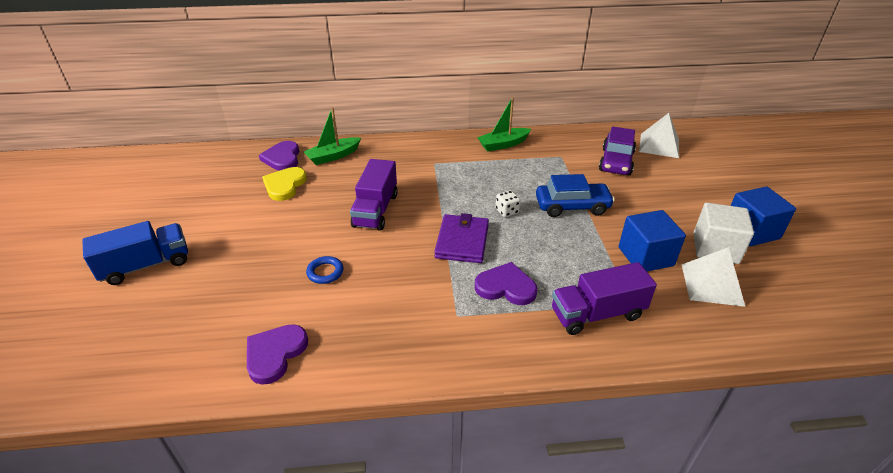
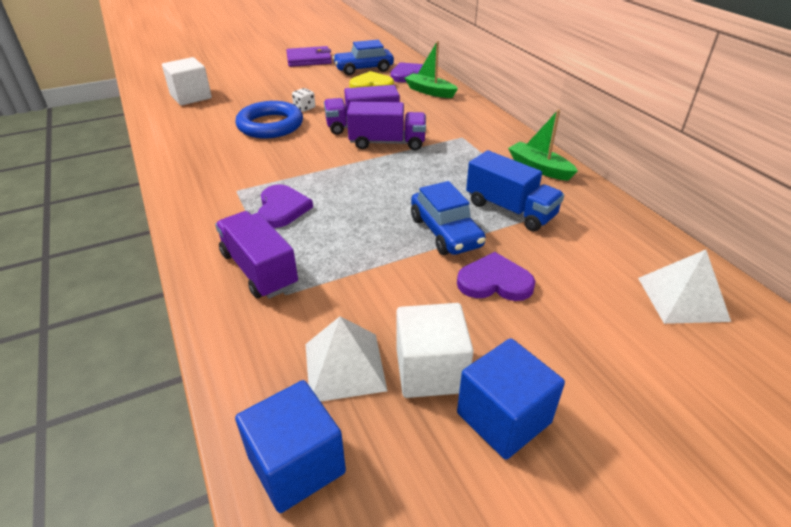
camera: 70 degrees right, 0 degrees up
blue truck [82,221,188,285] -> blue truck moved to [466,150,564,232]
purple heart [247,324,308,385] -> purple heart moved to [457,252,535,301]
blue ring [306,256,344,284] -> blue ring [235,101,303,138], size x2.14
purple wallet [434,213,489,263] -> purple wallet moved to [286,46,332,67]
white dice [496,190,521,217] -> white dice moved to [292,88,315,112]
purple car [599,126,636,175] -> none
blue cube [619,210,686,271] -> blue cube moved to [235,380,346,513]
none -> white cube [162,57,212,106]
none -> blue car [333,40,394,75]
none -> purple truck [347,101,426,150]

